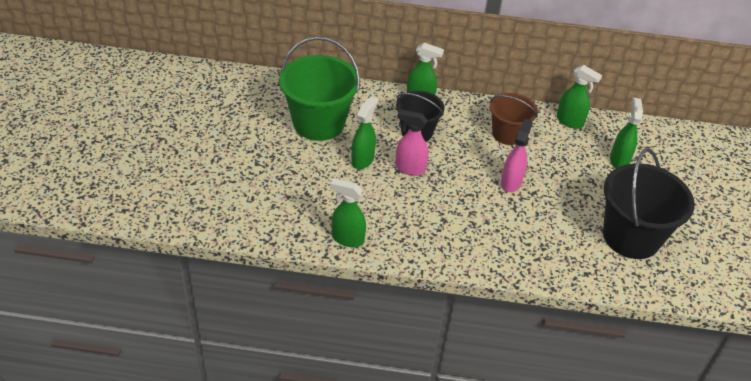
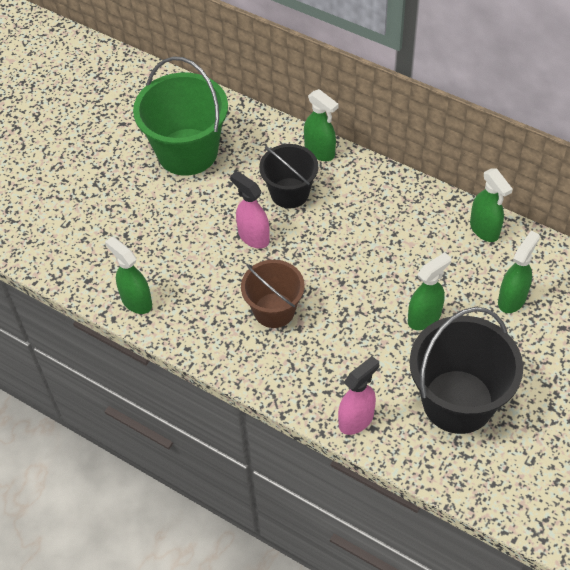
camera: 30 degrees right, 10 degrees up
green spray bottle [351,96,378,169] -> green spray bottle moved to [408,252,451,330]
brown bucket [490,93,538,145] -> brown bucket moved to [241,260,305,328]
pink spray bottle [501,119,533,192] -> pink spray bottle moved to [338,356,379,435]

